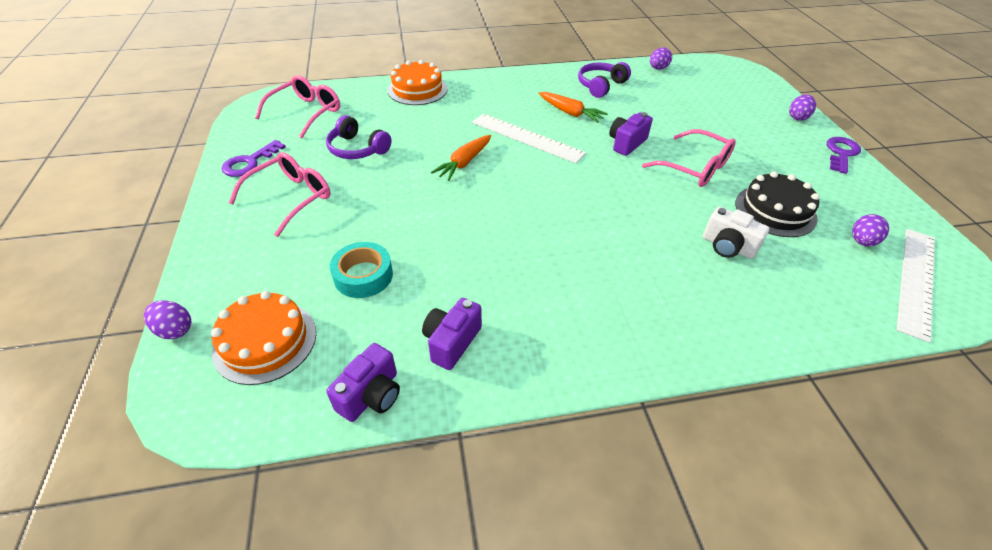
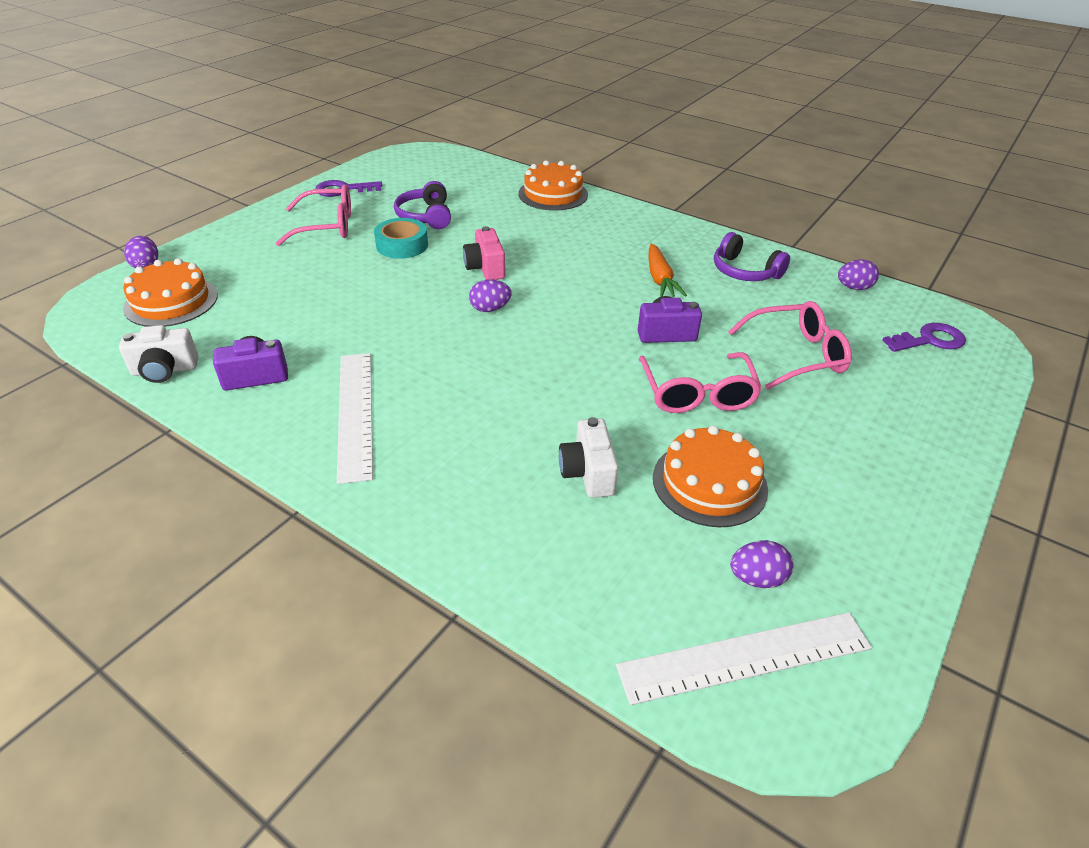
camera: 45 degrees right, 5 degrees down
pink glasses [255,75,340,138] -> pink glasses moved to [728,301,852,390]
purple camera [326,343,400,422] -> white camera [119,325,199,383]
turquoise tape [330,242,393,298] -> turquoise tape moved to [374,218,428,259]
orange carrot [431,135,491,181] -> pink camera [463,226,505,280]
white ruler [472,114,586,164] -> white ruler moved to [337,353,373,484]
purple headphones [578,62,631,98] -> purple headphones turned 135 degrees counterclockwise [714,232,790,281]
black cake [735,171,820,237] -> orange cake [653,425,768,527]
purple egg [789,94,816,121] -> purple egg moved to [469,279,512,312]
purple key [827,137,861,174] -> purple key moved to [882,323,966,352]

